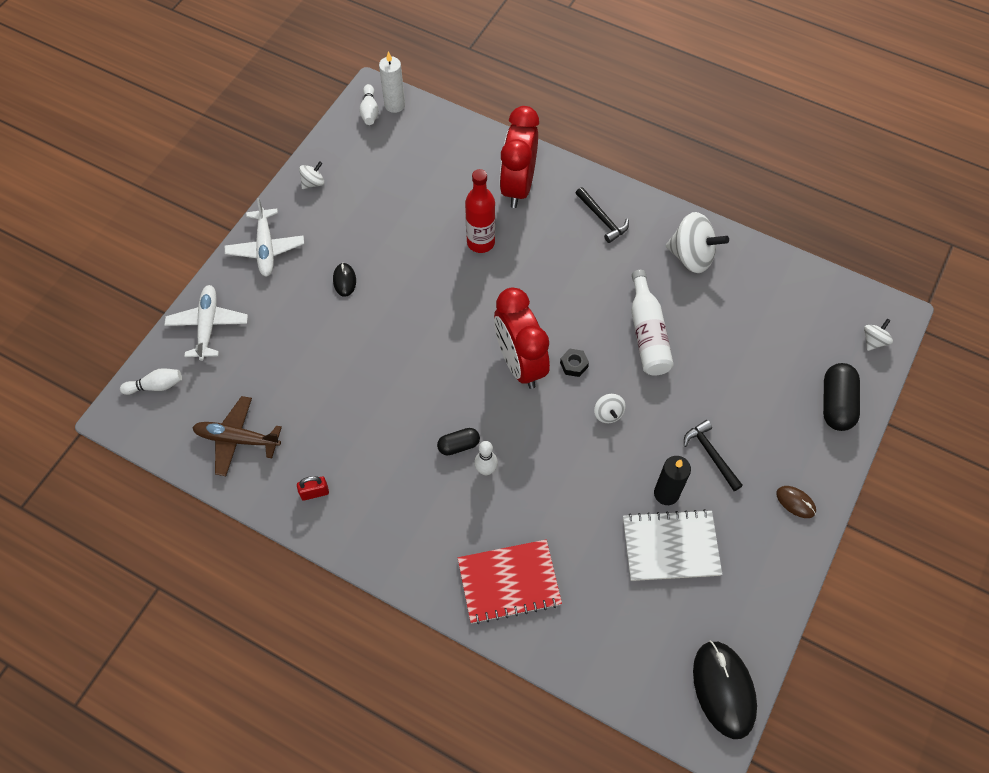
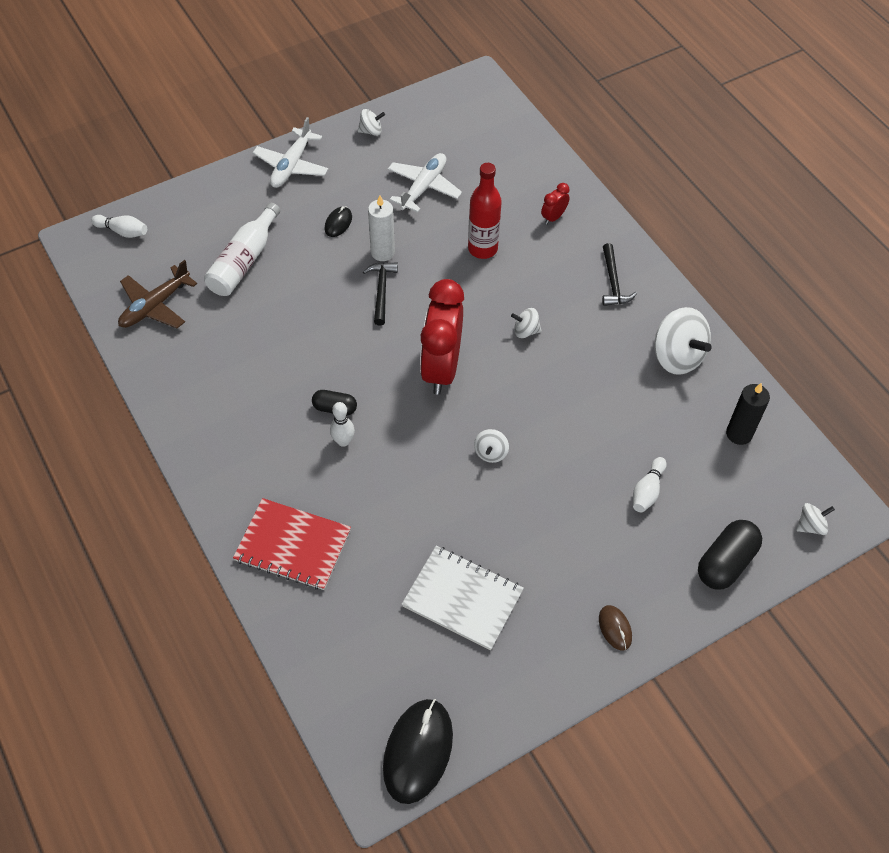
camera: 30 degrees right, 5 degrees down
white plane [164,285,248,361] -> white plane moved to [388,153,462,213]
brown plane [192,396,282,476] -> brown plane turned 90 degrees counterclockwise [118,260,197,328]
red padlock [297,476,329,501] -> none
white bowling pin [359,84,379,125] -> white bowling pin moved to [633,457,667,512]
white candle [379,52,405,113] -> white candle moved to [368,195,395,261]
red clock [500,106,539,208] -> red clock [541,183,570,225], size x0.42
black nut [560,349,589,377] -> none
white bottle [631,270,674,375] -> white bottle moved to [204,203,280,296]
black candle [654,456,691,505] -> black candle moved to [726,383,770,445]
black hammer [684,420,743,491] -> black hammer moved to [363,262,398,325]
none -> white spinning top [511,308,542,338]

